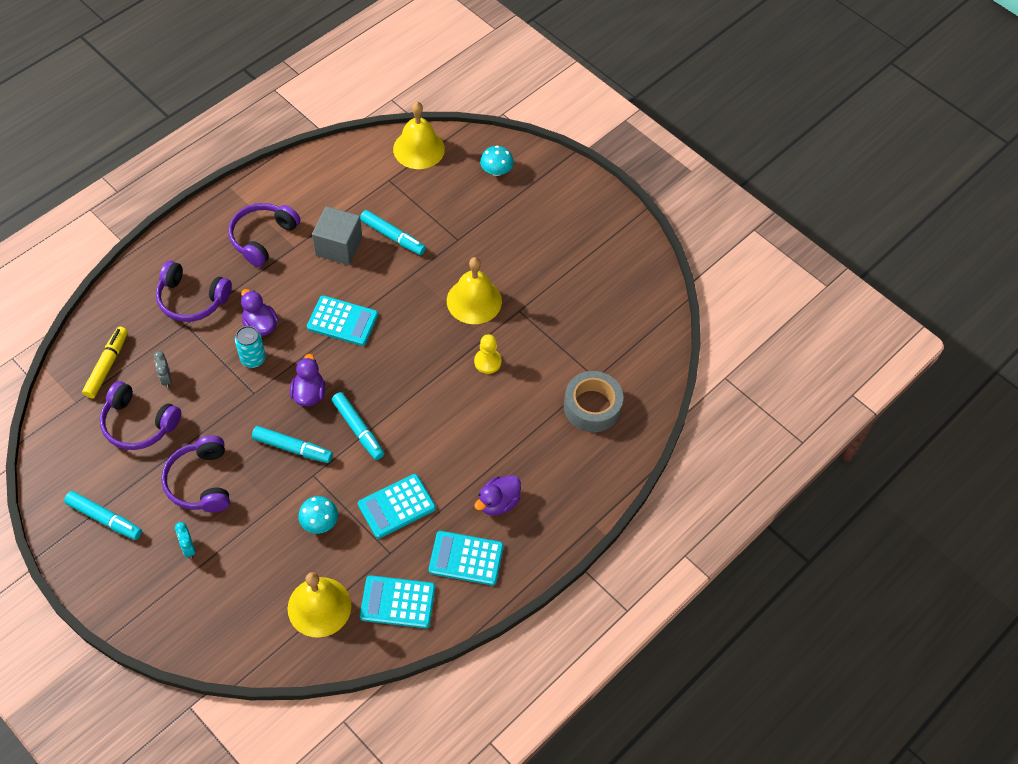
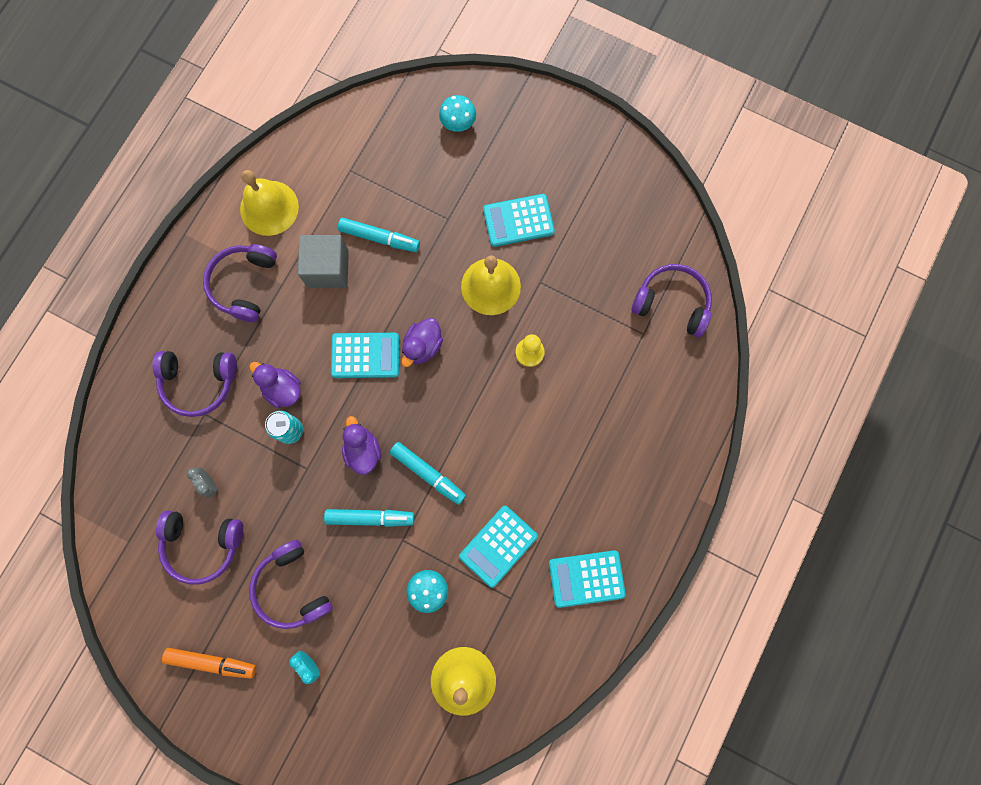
camera: 15 degrees left, 20 degrees up
turquoise marker [64,491,142,540] -> orange marker [162,648,256,679]
yellow marker [82,327,128,398] -> none
turquoise calculator [360,575,435,628] -> turquoise calculator moved to [483,194,555,247]
yellow bell [393,102,445,169] -> yellow bell moved to [240,170,299,236]
purple duck [474,475,521,516] -> purple duck moved to [401,318,443,367]
grey tape [564,371,623,432] -> none
none -> purple headphones [631,264,712,337]

